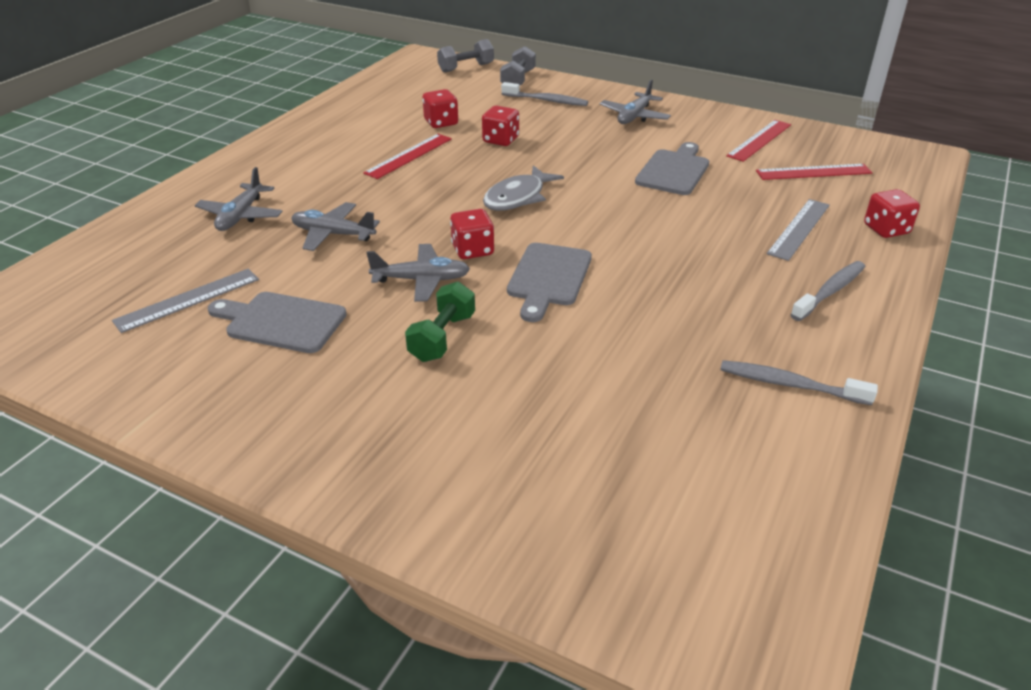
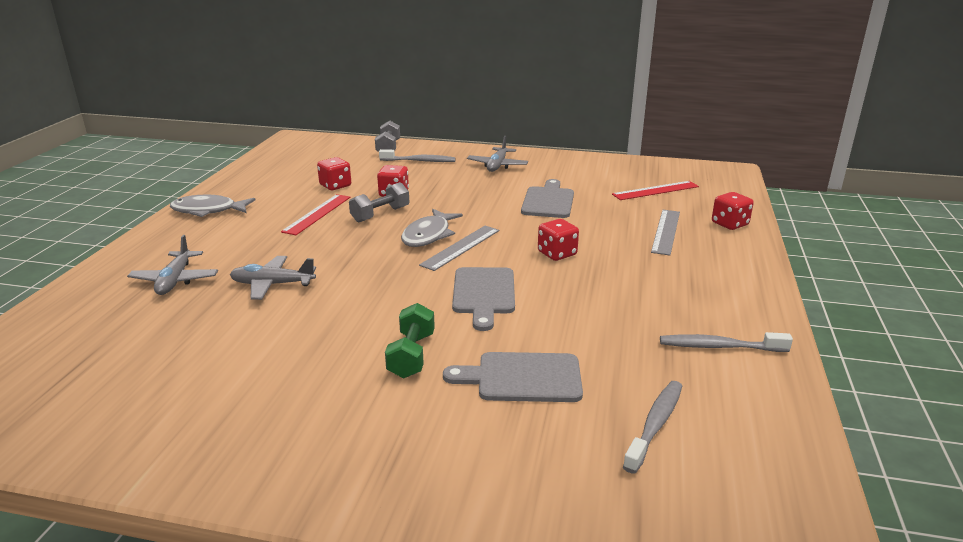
camera: 15 degrees left, 10 degrees down
grey ruler [112,269,259,333] -> grey ruler moved to [419,226,499,271]
grey cutting board [208,292,347,353] -> grey cutting board moved to [443,352,583,402]
grey plane [366,244,470,302] -> none
grey dumbbell [437,39,494,73] -> grey dumbbell moved to [349,182,409,222]
red dice [450,209,494,259] -> red dice moved to [538,219,579,261]
red ruler [726,120,791,162] -> none
grey toothbrush [791,261,865,321] -> grey toothbrush moved to [623,381,682,474]
none -> grey fish [170,194,255,217]

